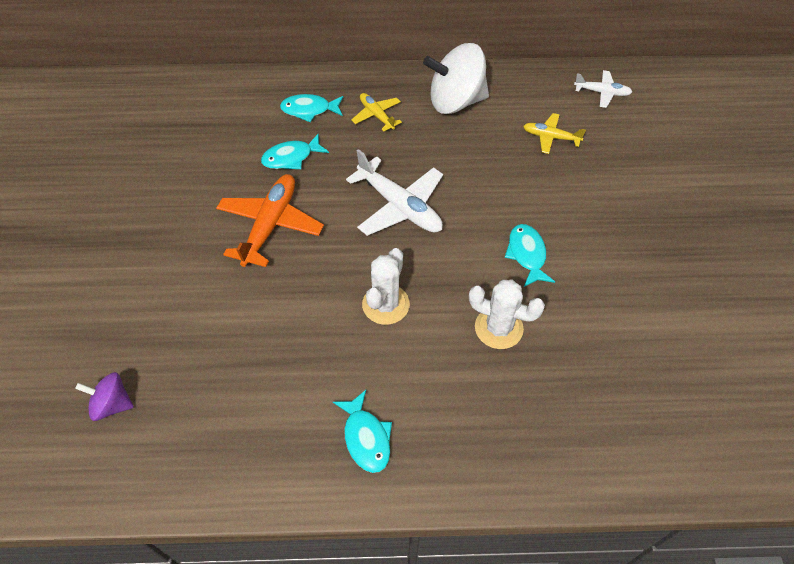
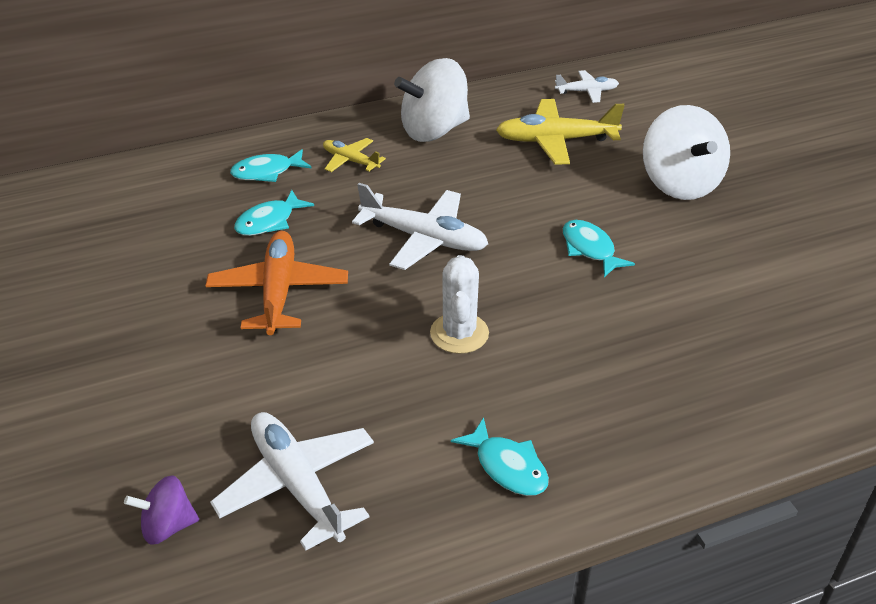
camera: 20 degrees left, 15 degrees down
white cactus [469,280,545,349] -> none
yellow plane [523,113,586,154] -> yellow plane [496,99,625,165], size x1.78
none -> white plane [210,412,374,550]
none -> white spinning top [643,105,730,200]

